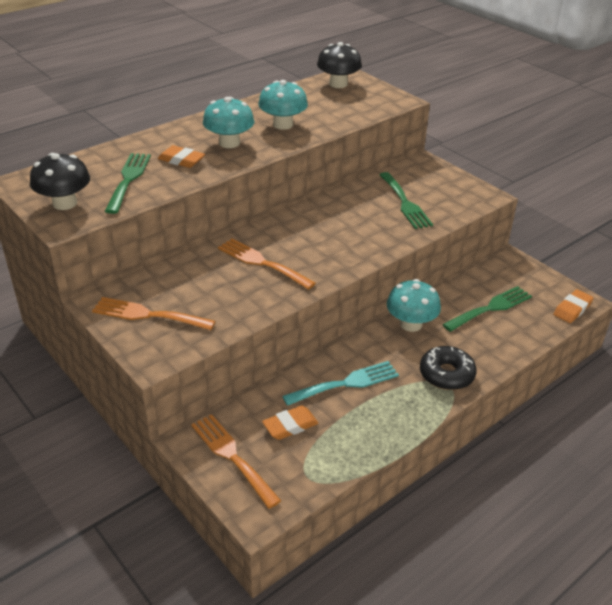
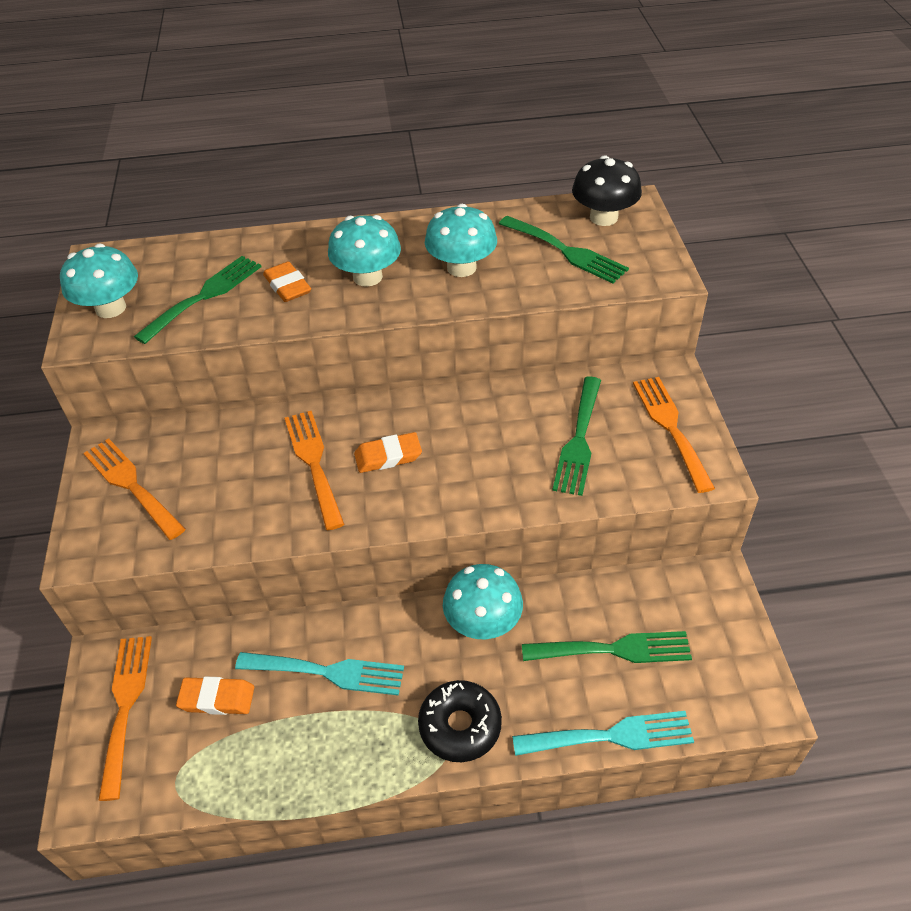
camera: 35 degrees right, 10 degrees up
black mushroom [30,153,90,210] -> turquoise mushroom [60,244,138,318]
orange eraser [553,289,594,323] -> orange eraser moved to [354,432,422,473]
none -> green fork [499,216,629,283]
none -> turquoise fork [512,711,694,756]
none -> orange fork [633,377,715,493]

